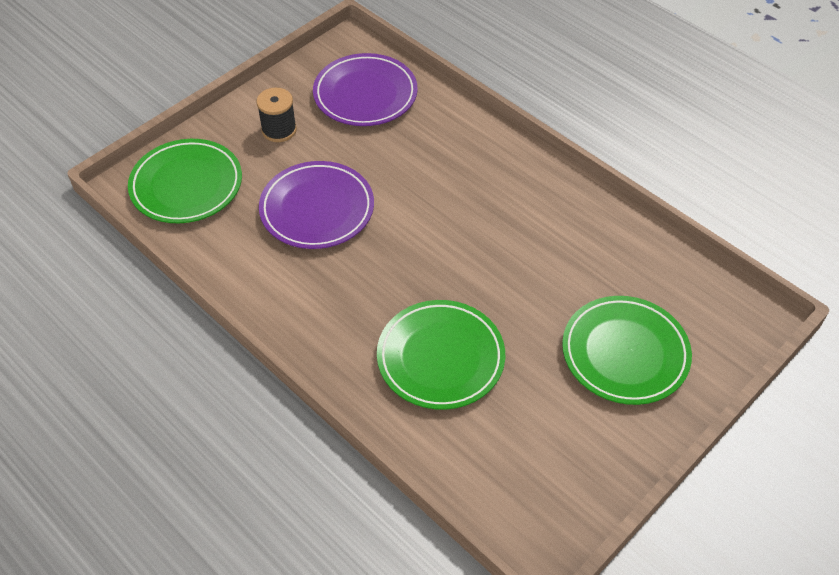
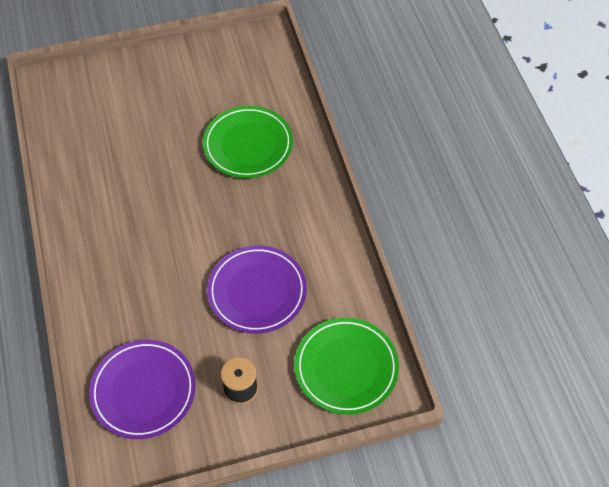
camera: 150 degrees left, 5 degrees up
green plate [562,296,692,405] -> none

